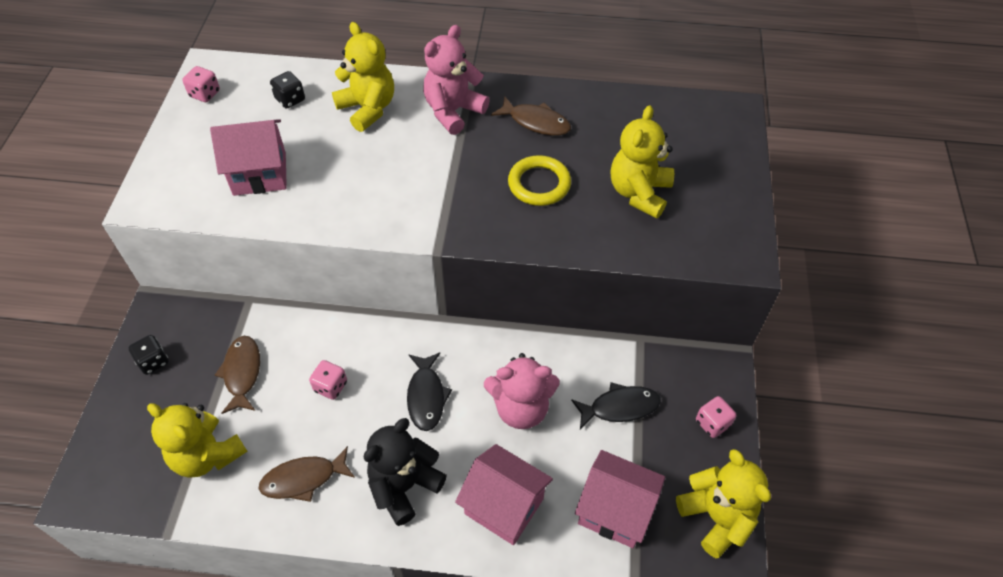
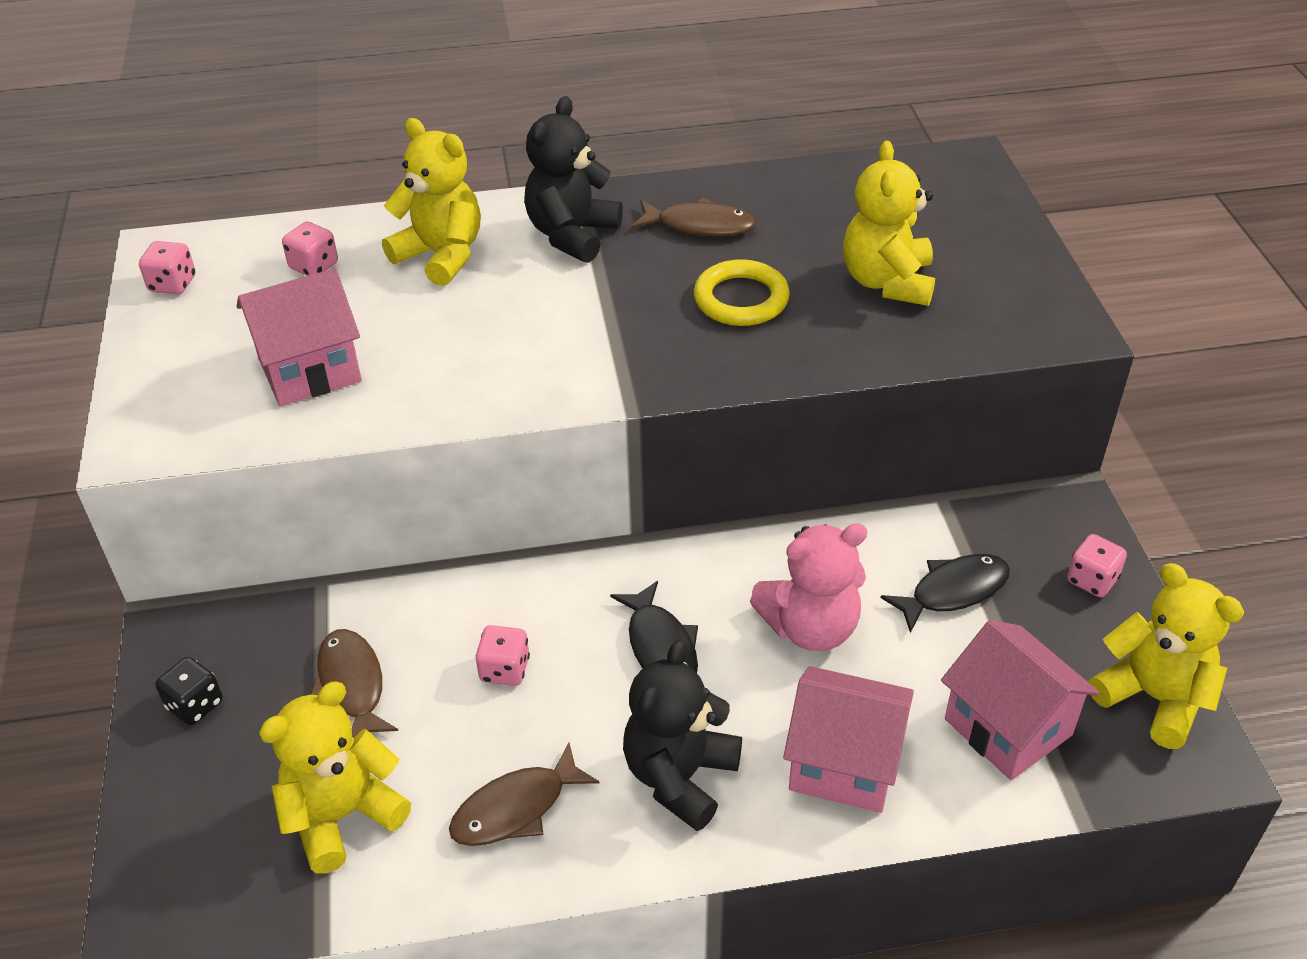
camera: 15 degrees left, 10 degrees down
yellow teddy bear [147,403,248,478] -> yellow teddy bear turned 120 degrees clockwise [259,682,411,873]
black dice [270,71,305,109] -> pink dice [282,222,338,276]
pink teddy bear [423,25,490,135] -> black teddy bear [524,96,623,263]
pink house [575,450,665,548] -> pink house turned 45 degrees clockwise [941,620,1100,780]

